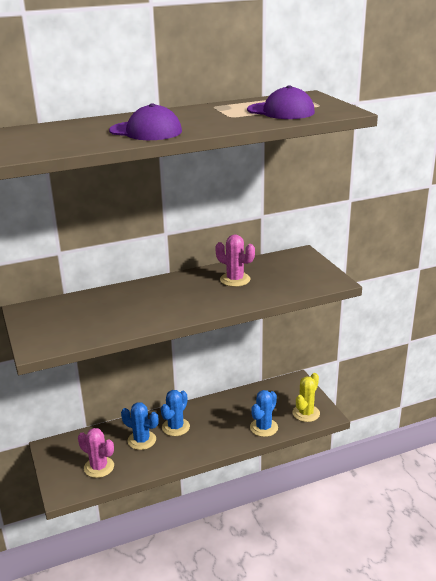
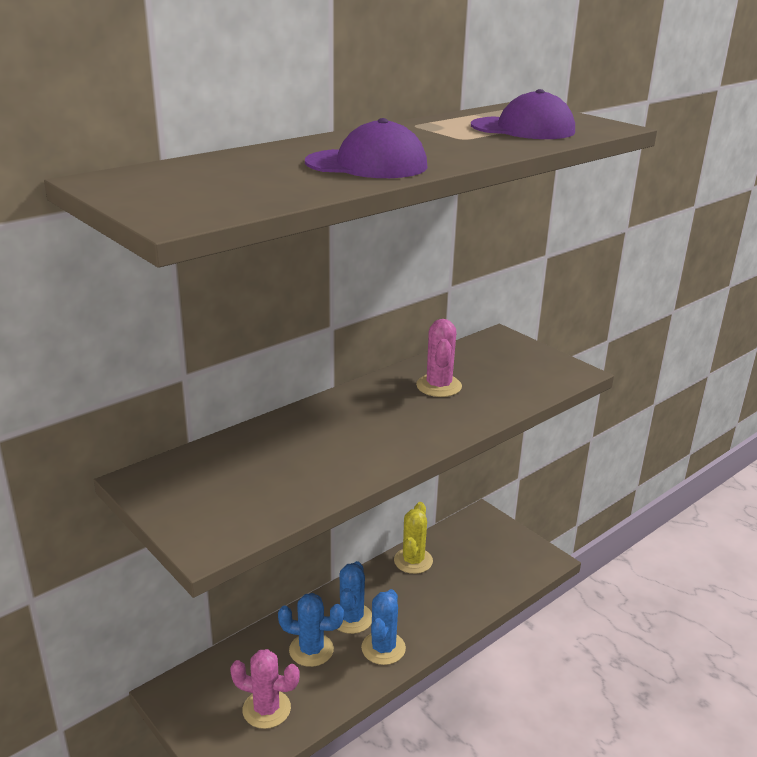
camera: 20 degrees left, 0 degrees up
pink cactus [215,235,255,287] -> pink cactus turned 75 degrees clockwise [416,319,462,397]
blue cactus [250,390,278,437] -> blue cactus moved to [361,589,406,665]
yellow cactus [292,373,320,422] -> yellow cactus moved to [394,502,433,574]

